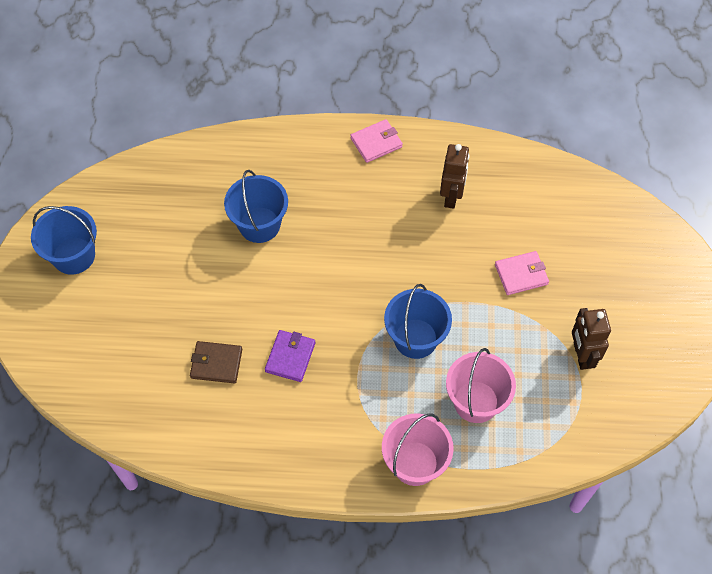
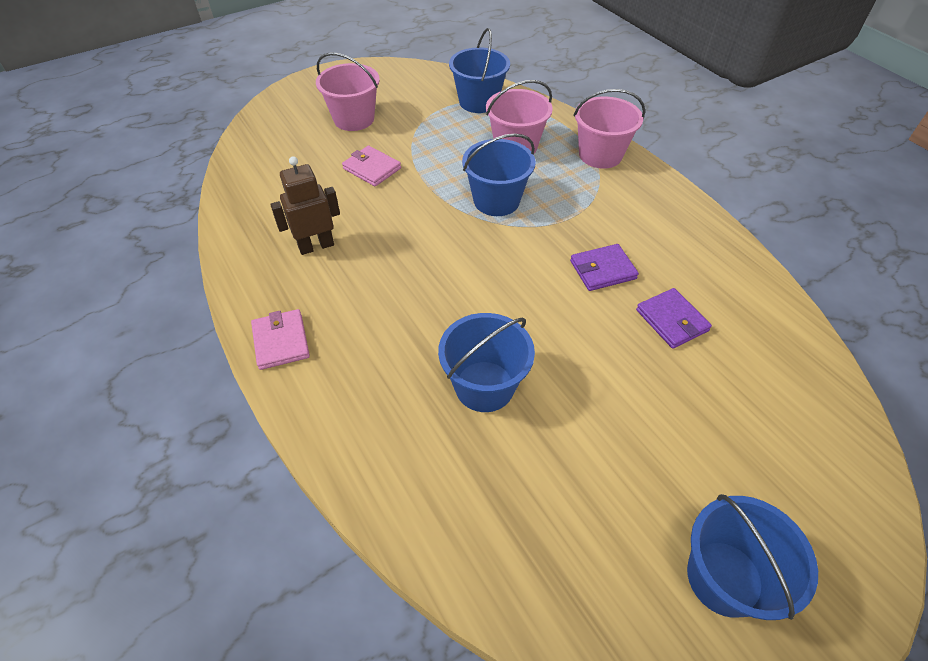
camera: 125 degrees left, 10 degrees down
brown wallet [190,341,242,383] -> purple wallet [636,288,712,349]
pink wallet [350,119,403,163] -> pink wallet turned 45 degrees clockwise [251,309,310,370]
brown robot [572,308,611,370] -> none
none -> pink bucket [316,52,380,131]
none -> blue bucket [449,28,510,113]

